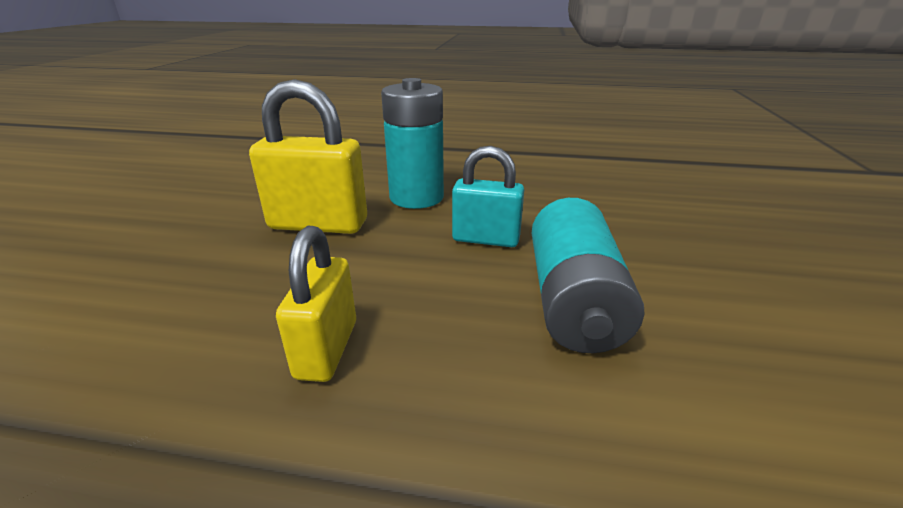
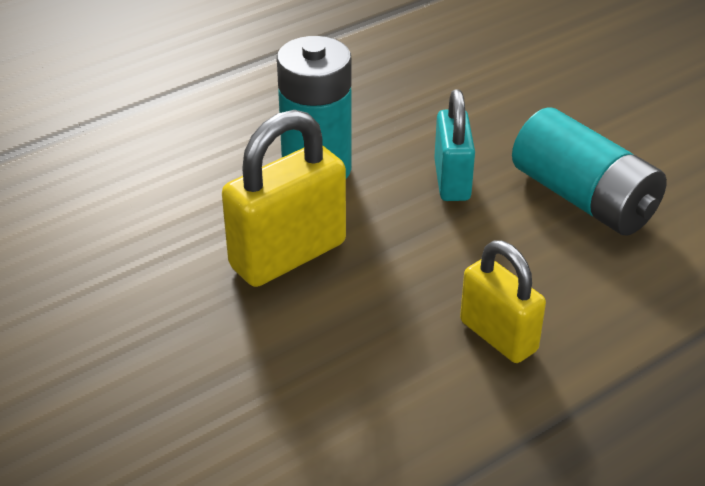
camera: 45 degrees left, 10 degrees up
turquoise padlock [452,146,524,247] -> turquoise padlock turned 60 degrees counterclockwise [434,89,475,201]

